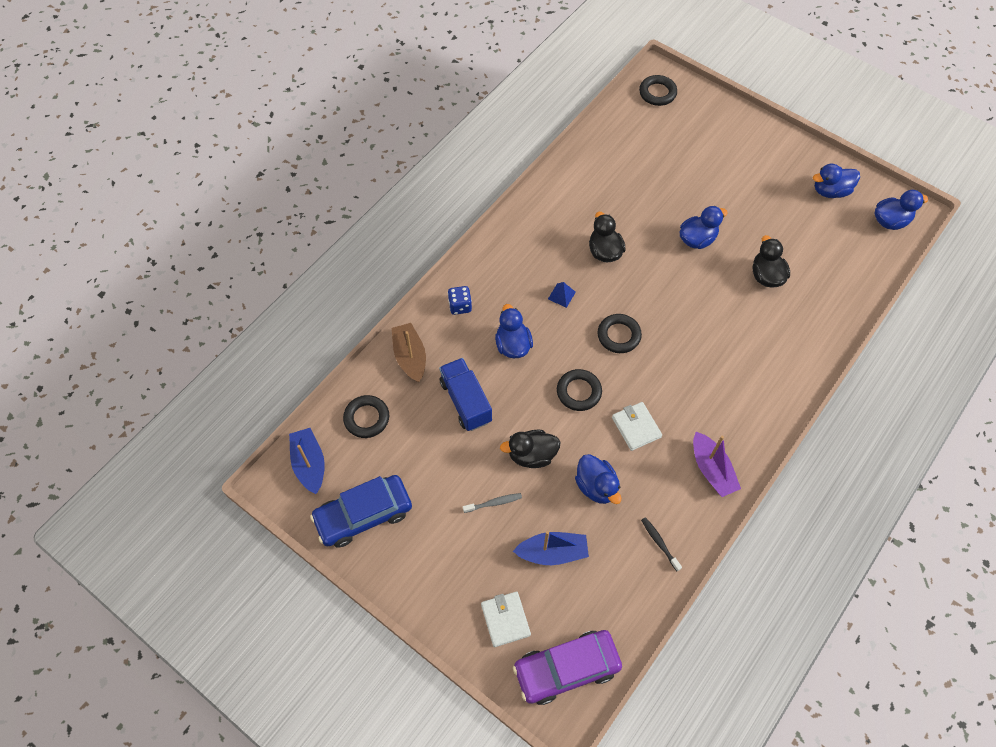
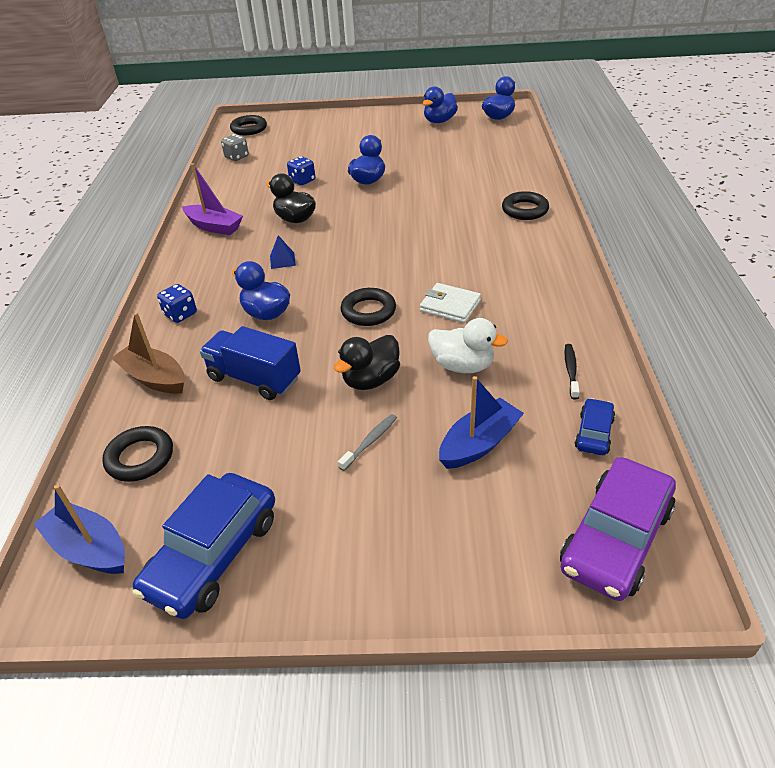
camera: 35 degrees left, 20 degrees down
white wallet [481,592,531,647] -> none
blue duck [575,454,621,504] -> white duck [428,318,508,373]
black ring [597,314,642,353] -> black ring moved to [502,191,549,220]
black toothbrush [641,517,682,571] -> black toothbrush turned 75 degrees clockwise [564,344,579,399]
purple boat [693,432,741,497] -> purple boat moved to [182,163,243,235]
black duck [753,235,790,287] -> none
none -> grey dice [221,134,249,161]
none -> blue dice [287,156,315,185]
none -> blue car [575,398,615,455]

